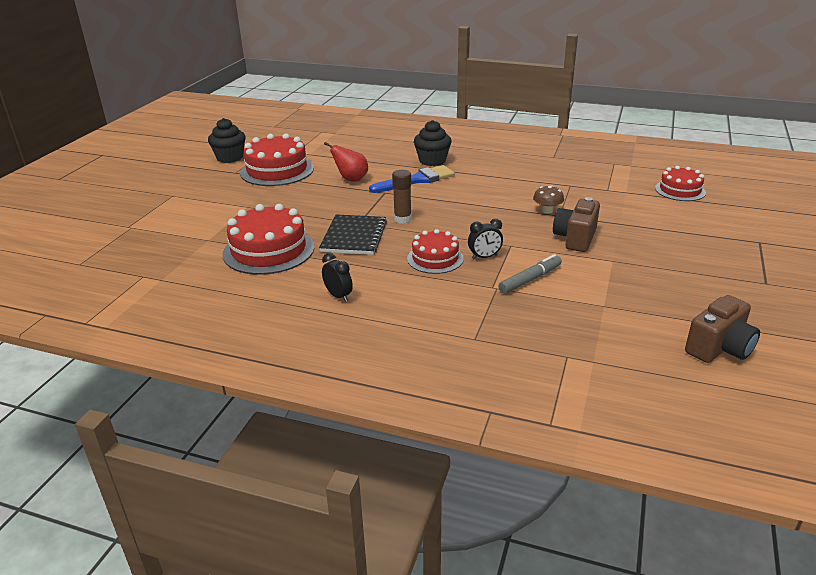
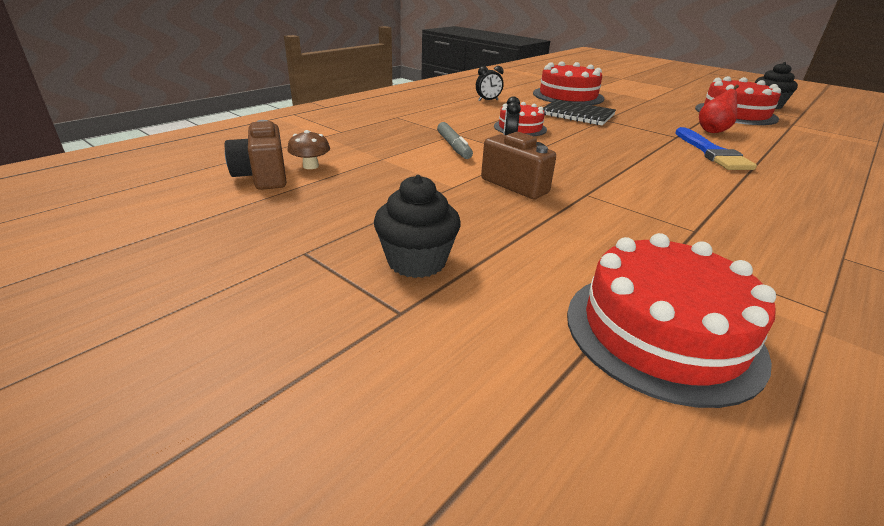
camera: 110 degrees right, 0 degrees up
brown glue stick [392,170,412,223] -> none
black cupcake [414,120,452,166] -> black cupcake moved to [374,175,461,278]
brown mushroom [533,186,564,214] -> brown mushroom moved to [287,130,330,169]
red cake [655,166,706,201] -> red cake [567,233,776,408], size x1.65

